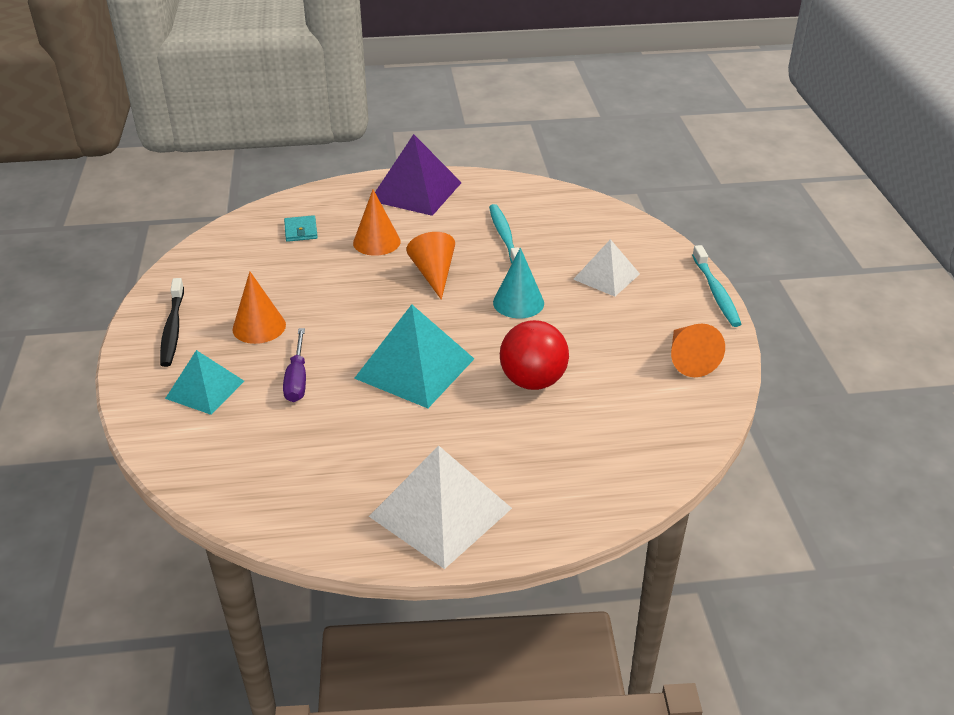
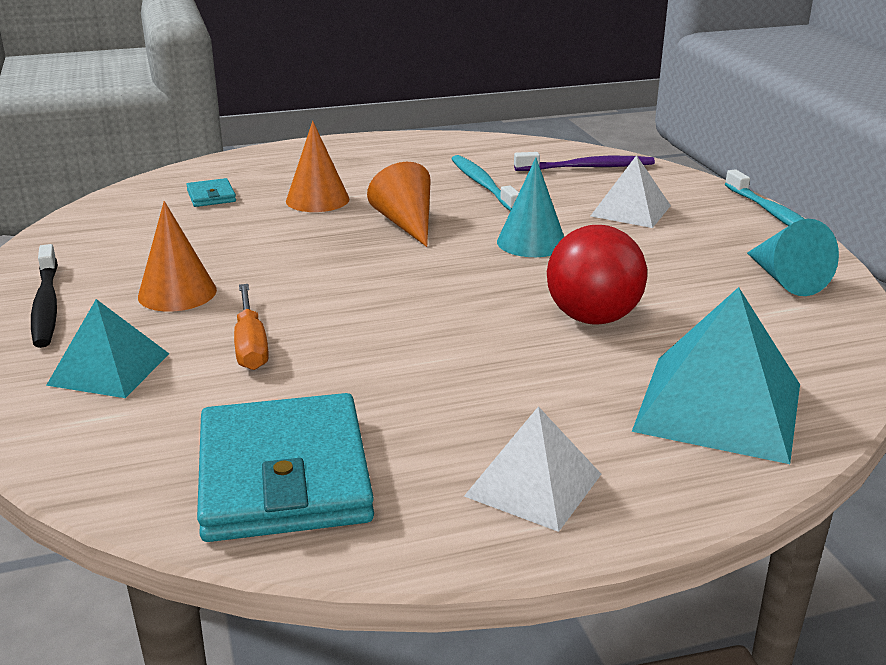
camera: 10 degrees left, 10 degrees down
purple screwdriver [283,328,306,402] -> orange screwdriver [234,284,269,370]
turquoise pyramid [354,304,474,408] -> turquoise pyramid moved to [632,287,800,464]
white pyramid [369,445,512,569] -> white pyramid [464,406,601,532], size x0.63
purple pyramid [375,134,462,216] -> none
orange cone [671,324,725,377] -> turquoise cone [747,219,839,296]
none -> turquoise wallet [197,393,374,542]
none -> purple toothbrush [514,152,655,171]

